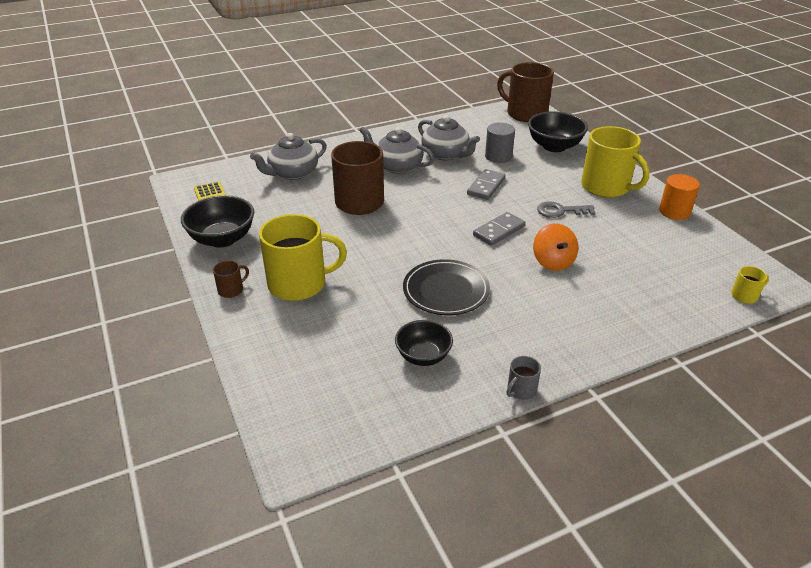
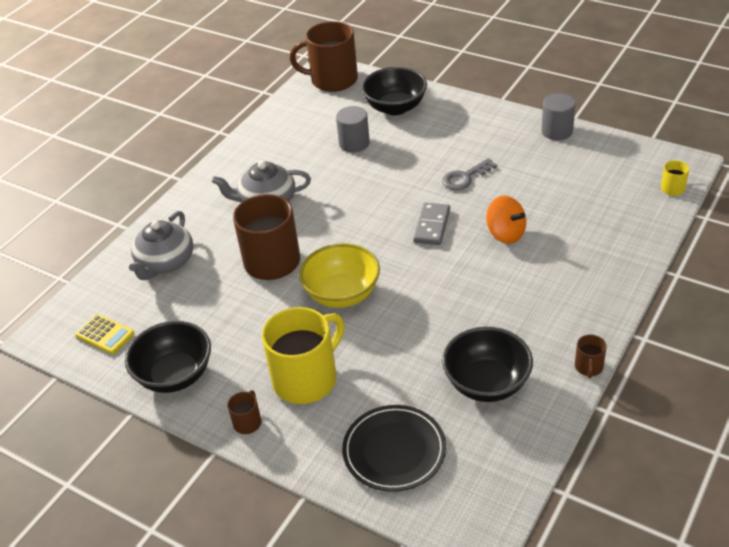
camera: 30 degrees left, 5 degrees up
black bowl [395,320,453,366] -> black bowl [442,327,533,402], size x1.51
black plate [403,259,490,315] -> black plate moved to [342,405,446,492]
grey teapot [418,115,480,160] -> none
grey domino [467,169,506,200] -> none
grey mug [506,356,541,400] -> brown mug [575,335,607,378]
yellow mug [581,126,649,198] -> none
orange cylinder [659,174,700,220] -> grey cylinder [541,93,576,140]
none -> yellow bowl [299,243,380,308]

